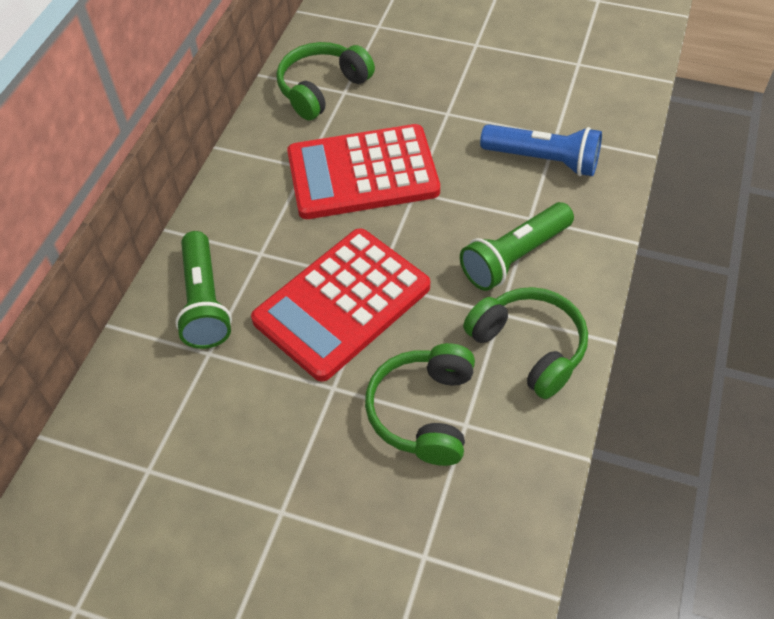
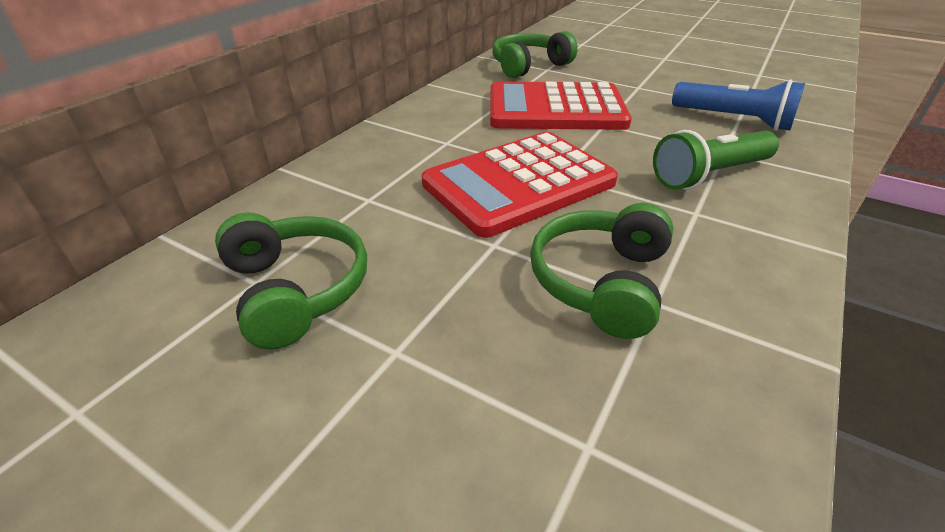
camera: 10 degrees right, 15 degrees down
green flashlight [175,231,232,349] -> none
green headphones [463,287,588,399] -> green headphones moved to [215,212,367,349]

